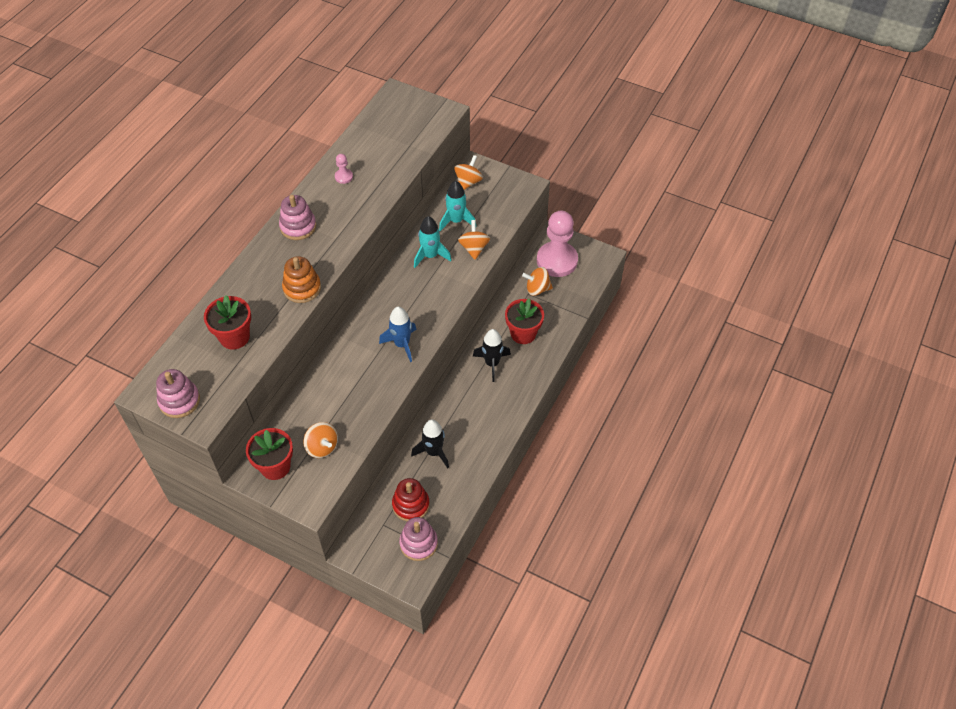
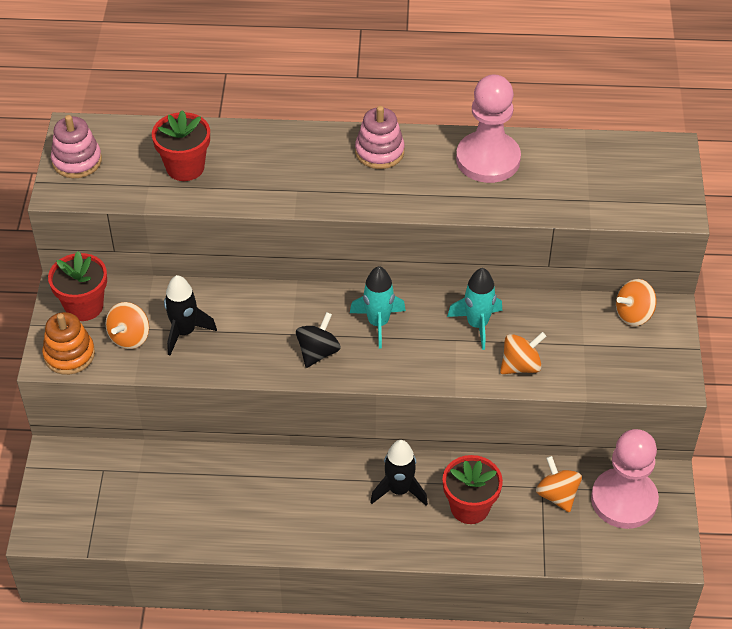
camera: 65 degrees right, 5 degrees down
orange stacking toy [282,256,321,303] -> orange stacking toy moved to [42,312,95,375]
pink pawn [335,154,353,184] -> pink pawn [456,75,521,183], size x2.50
blue rocket [379,307,417,362] -> black spinning top [296,312,340,368]
red stacking toy [392,478,430,521] -> none
pink stacking toy [399,517,438,561] -> none
black rocket [411,419,449,468] -> black rocket moved to [164,275,217,355]
turquoise rocket [439,180,476,231] -> turquoise rocket moved to [350,266,406,349]
orange spinning top [454,155,483,190] -> orange spinning top turned 150 degrees clockwise [616,279,656,326]

